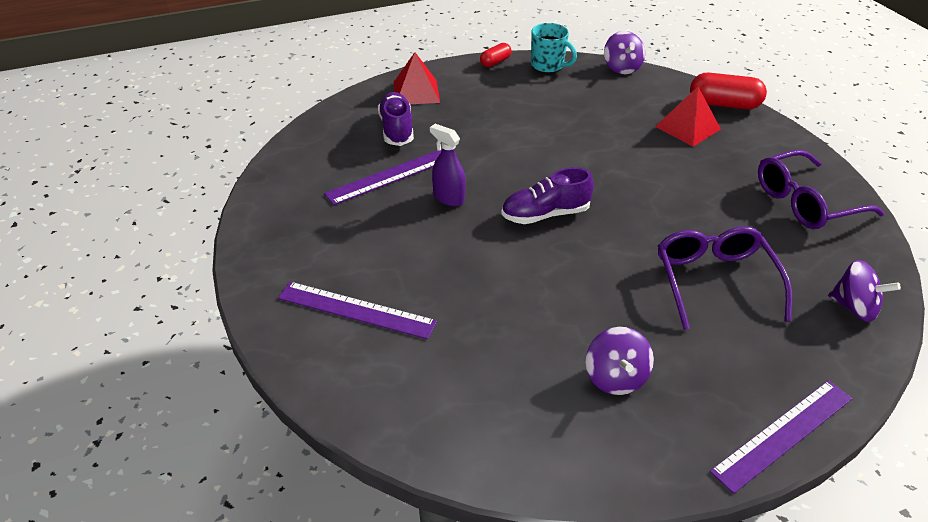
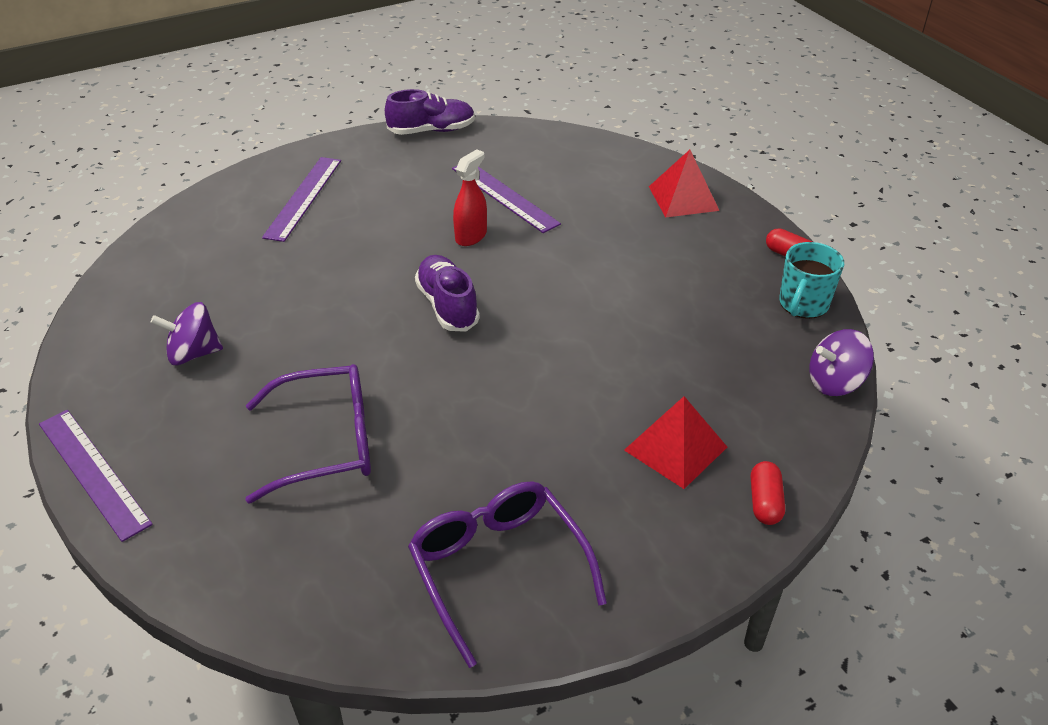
camera: 85 degrees right, 0 degrees up
purple shoe [378,92,414,146] -> purple shoe moved to [385,89,475,135]
purple spray bottle [430,124,466,206] -> red spray bottle [453,149,487,246]
red capsule [690,73,767,109] -> red capsule [751,461,785,525], size x0.57
purple spinning top [828,260,901,322] -> none

